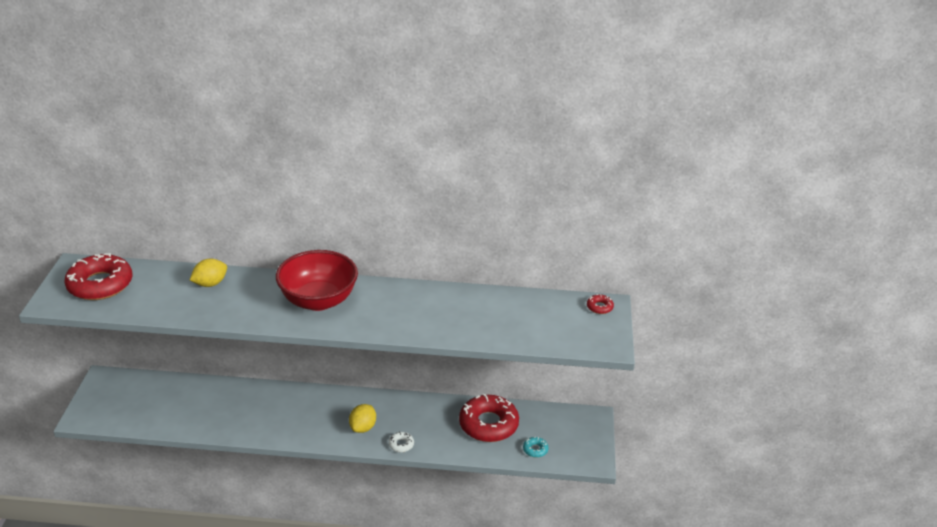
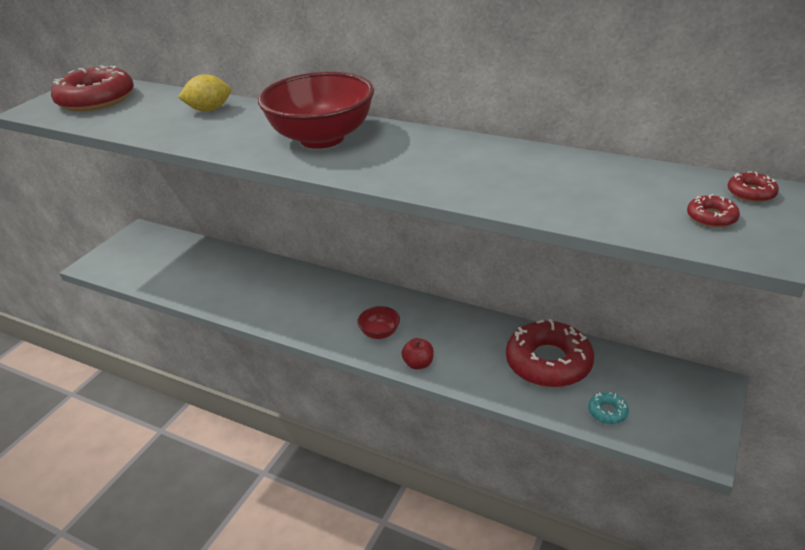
camera: 25 degrees right, 0 degrees up
yellow lemon [349,404,376,433] -> red bowl [357,306,400,339]
white donut [389,432,414,452] -> red apple [402,338,434,370]
none -> red donut [687,194,740,228]

